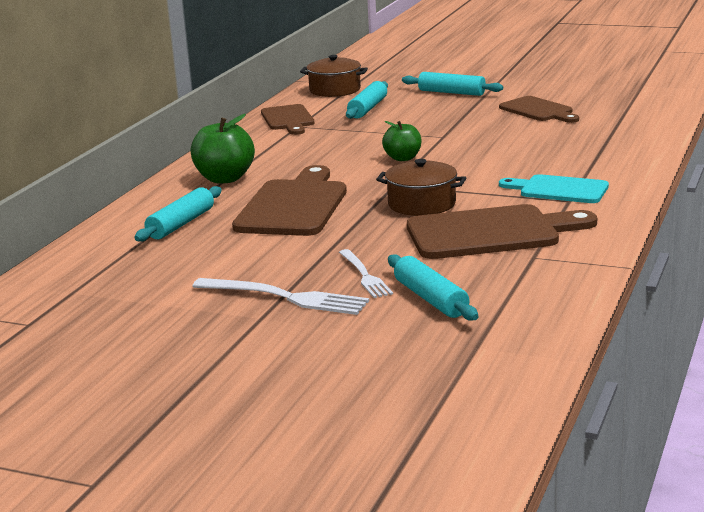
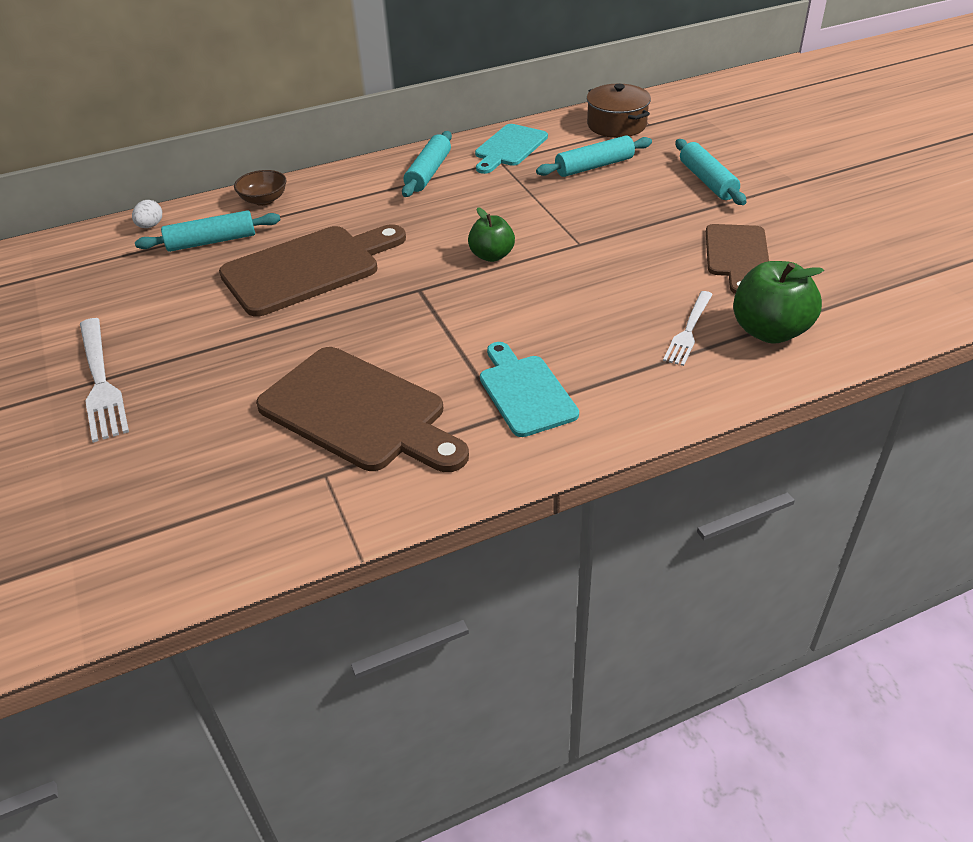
camera: 45 degrees right, 20 degrees up
green apple [190,114,255,184] -> green apple moved to [733,261,824,344]
brown cutting board [261,104,315,135] -> turquoise cutting board [475,124,548,174]
white fork [339,249,393,298] -> white fork moved to [663,291,713,366]
brown pot [376,159,466,216] -> none
turquoise rolling pin [388,254,478,321] -> turquoise rolling pin moved to [402,131,452,197]
none -> white egg [132,200,162,228]
none -> brown bowl [234,170,287,206]

